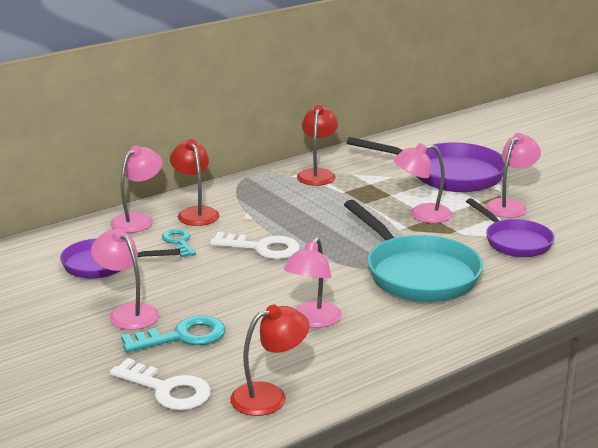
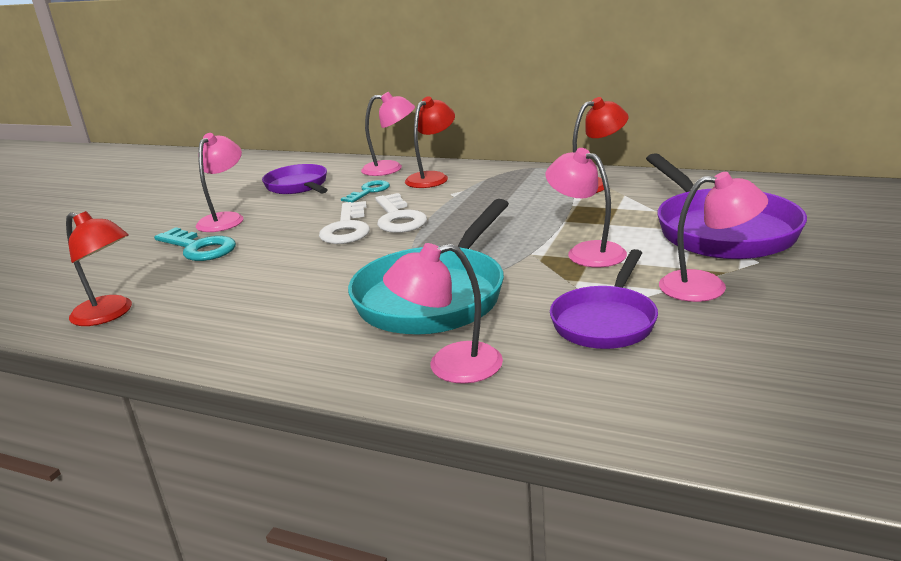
camera: 60 degrees right, 0 degrees up
white key [110,358,211,410] -> white key moved to [319,201,370,244]
pink lamp [284,237,342,328] -> pink lamp moved to [383,243,503,384]

